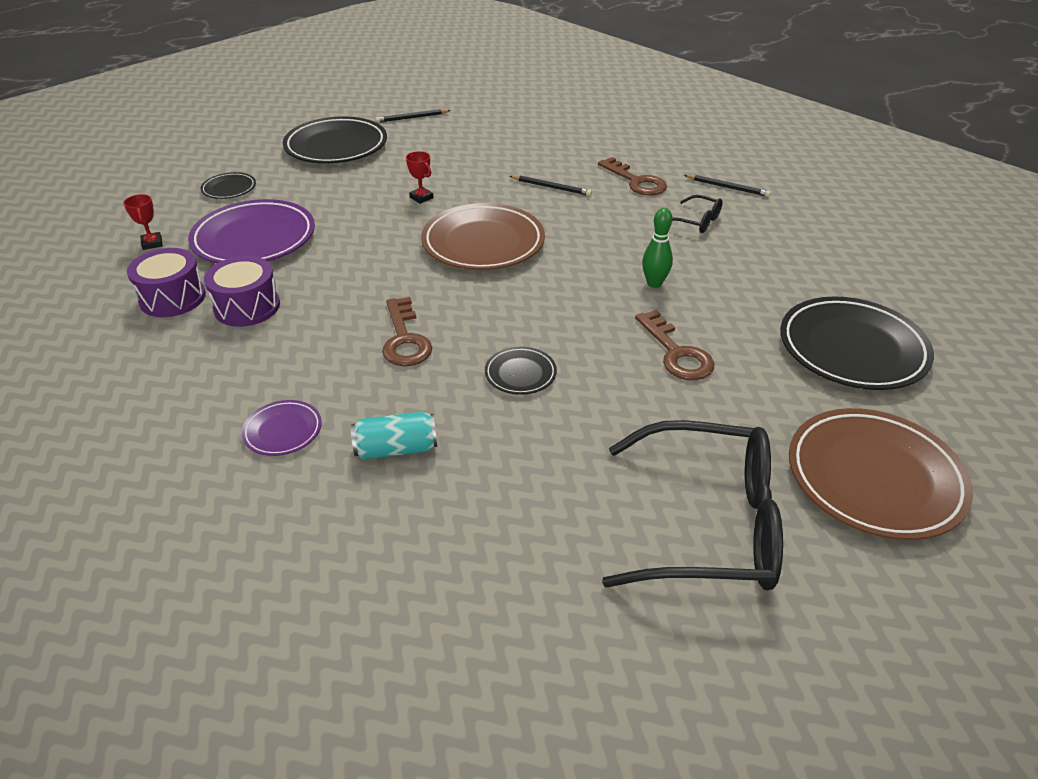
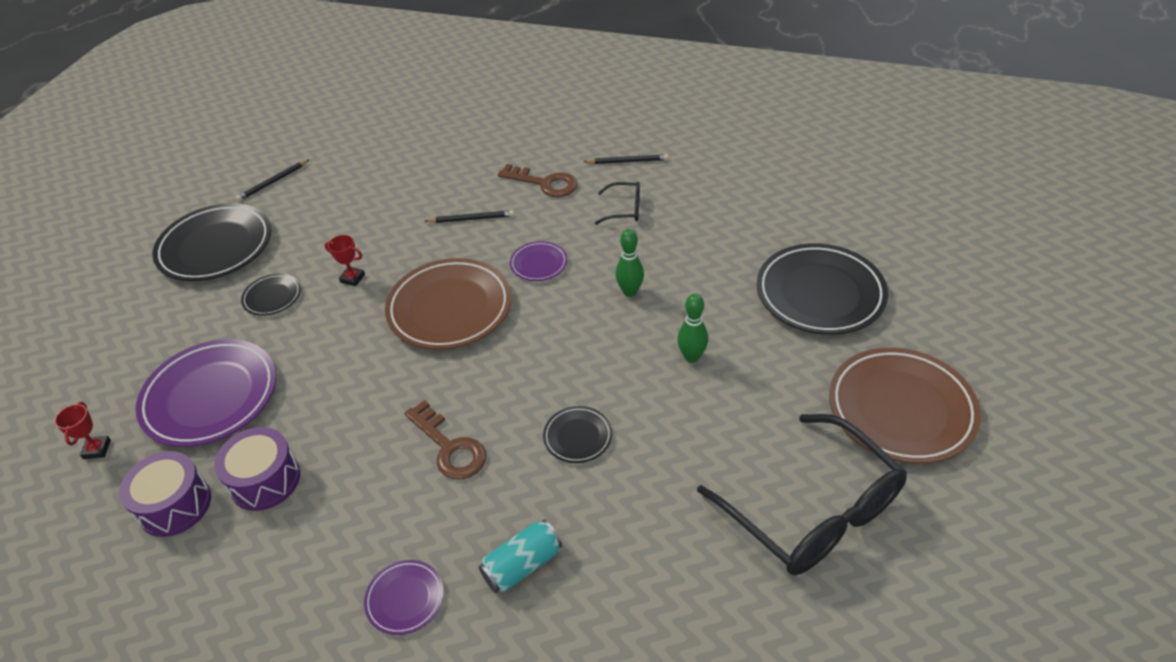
camera: 25 degrees left, 5 degrees up
red trophy [123,194,163,250] -> red trophy turned 45 degrees clockwise [55,402,111,459]
black plate [200,172,256,199] -> black plate moved to [241,274,301,316]
black glasses [602,420,783,591] -> black glasses turned 75 degrees clockwise [697,414,907,575]
brown key [635,310,714,380] -> green bowling pin [677,294,708,363]
none -> purple plate [510,241,567,281]

